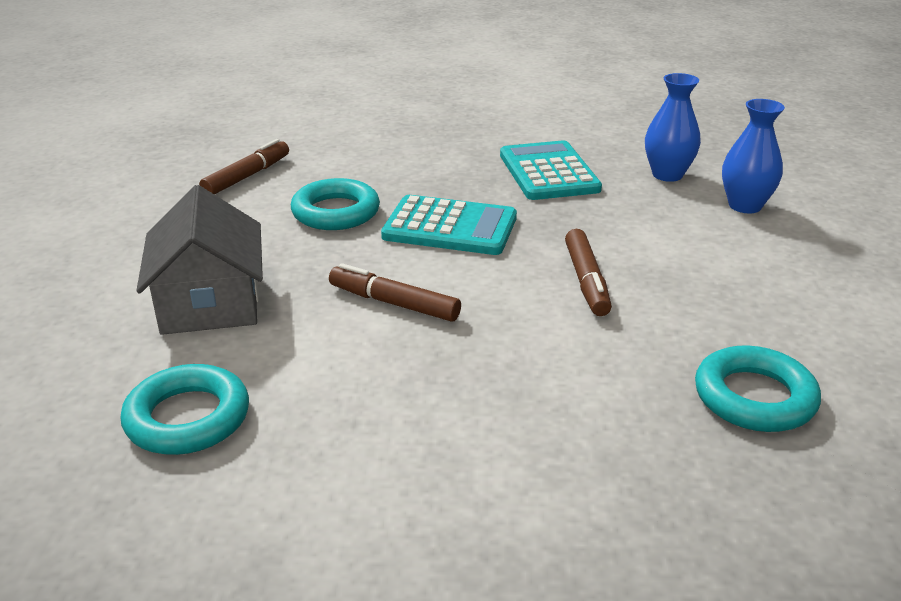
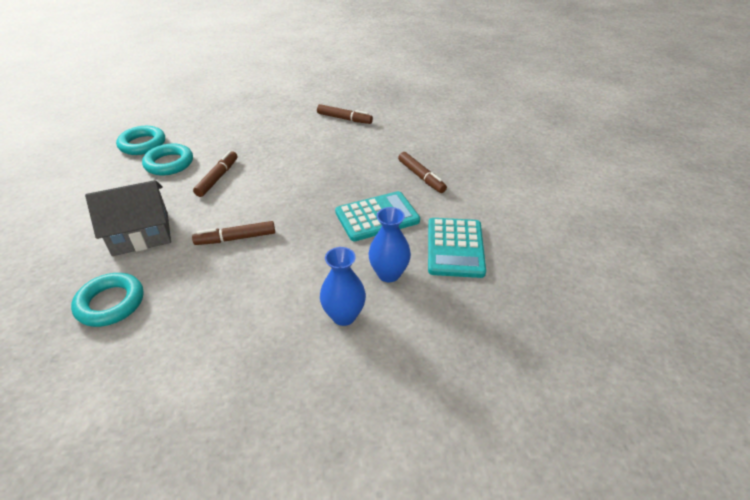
camera: 80 degrees right, 10 degrees up
grey house [136,185,263,335] -> grey house moved to [85,180,171,256]
turquoise ring [291,178,380,230] -> turquoise ring moved to [142,143,193,176]
turquoise calculator [381,195,517,255] -> turquoise calculator moved to [428,218,486,278]
none -> brown marker [398,152,447,193]

